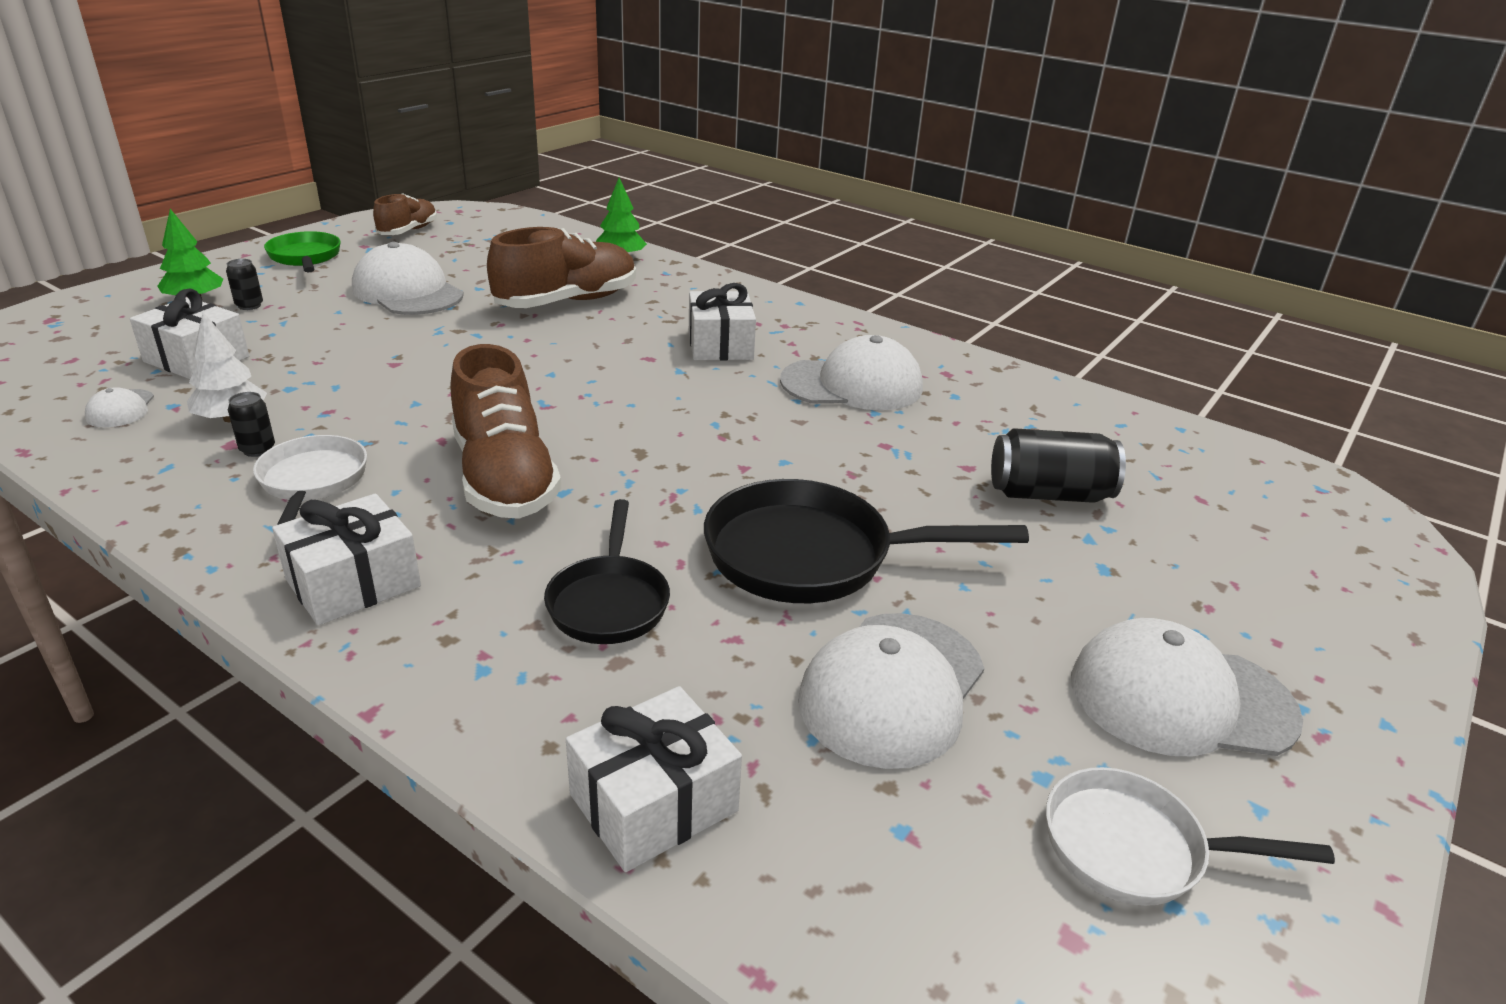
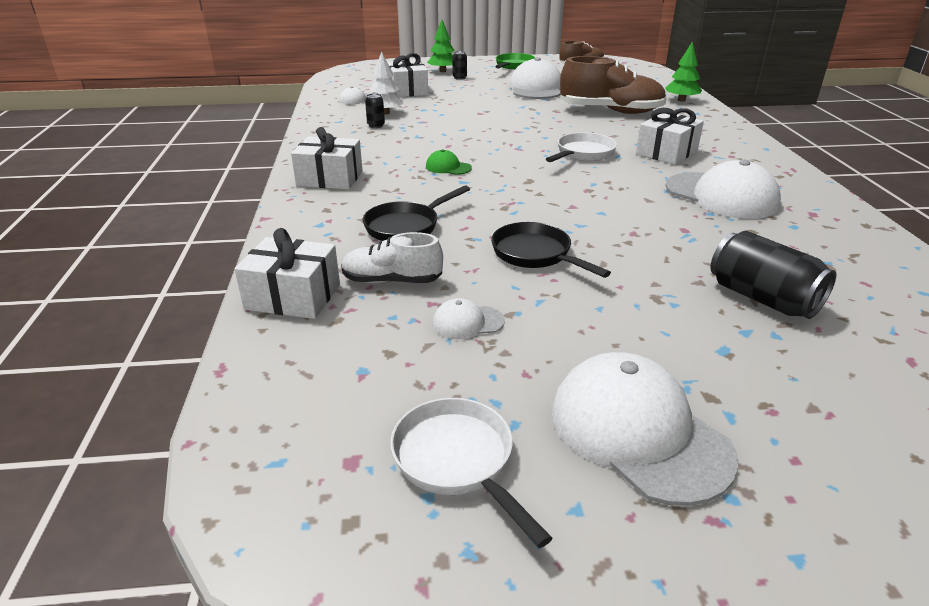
camera: 50 degrees right, 0 degrees up
white pan [253,435,367,525] -> white pan moved to [546,132,617,162]
brown shoe [451,344,562,519] -> green cap [426,149,472,175]
black pan [704,479,1029,603] -> black pan [491,222,611,278], size x0.62
white cap [798,613,984,769] -> white cap [433,298,505,339], size x0.47
none -> white shoe [341,232,443,283]

